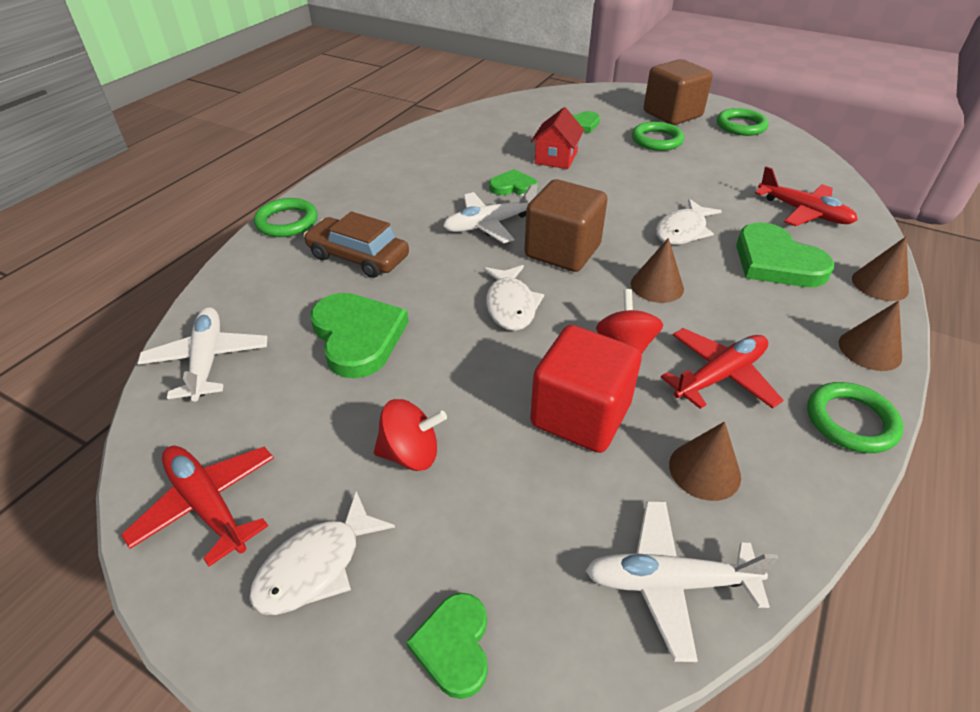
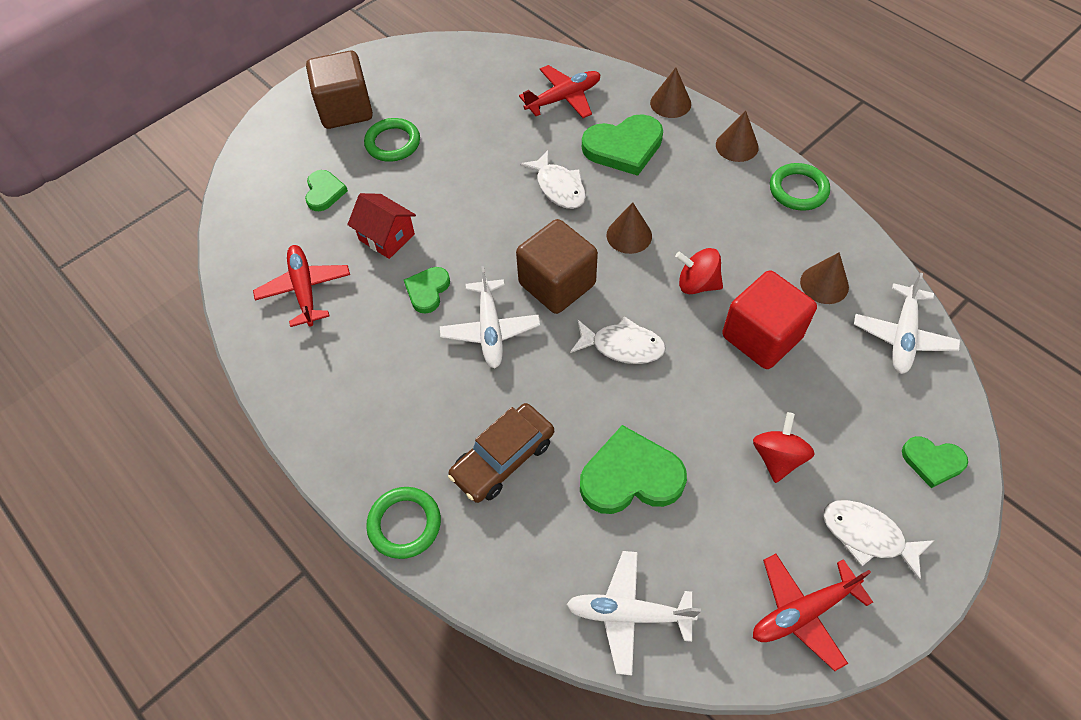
camera: 70 degrees left, 15 degrees up
white fish [249,491,395,615] -> white fish turned 150 degrees clockwise [823,500,934,580]
red plane [661,328,783,409] -> red plane moved to [253,245,350,327]
green ring [717,108,769,136] -> none

